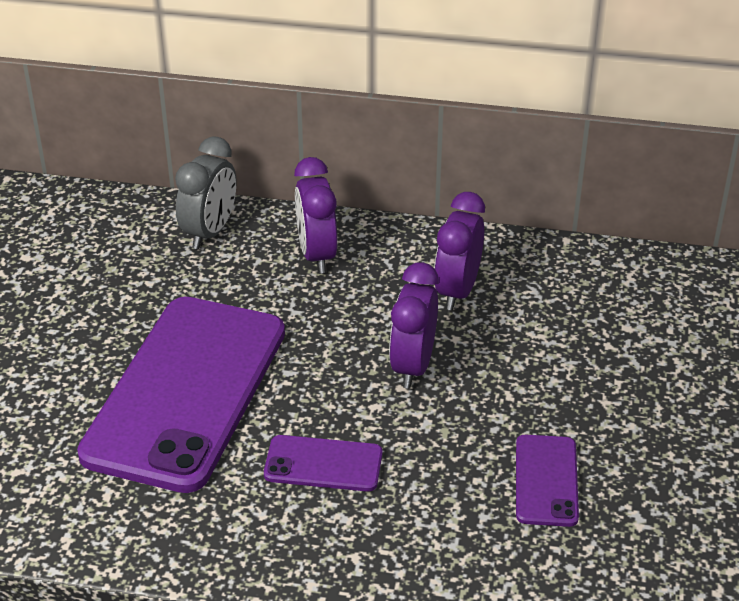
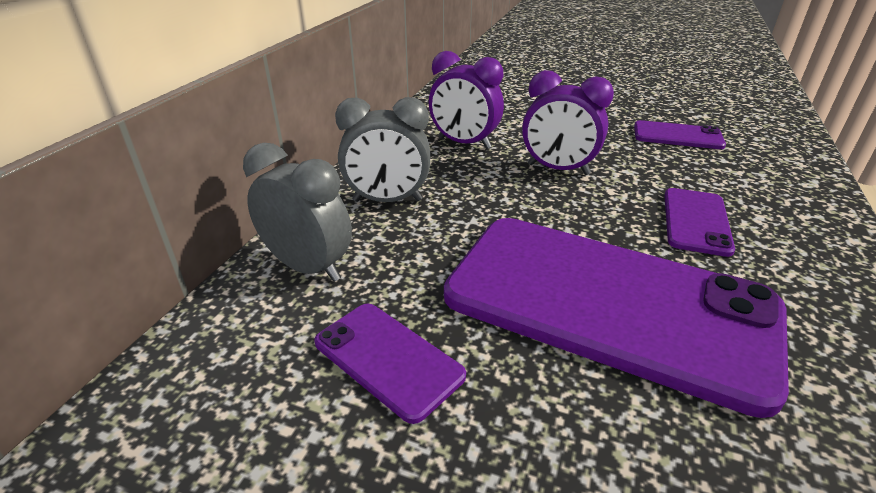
camera: 80 degrees left, 5 degrees down
purple clock [294,157,338,274] -> grey clock [335,97,430,202]
none -> purple phone [314,304,466,424]

